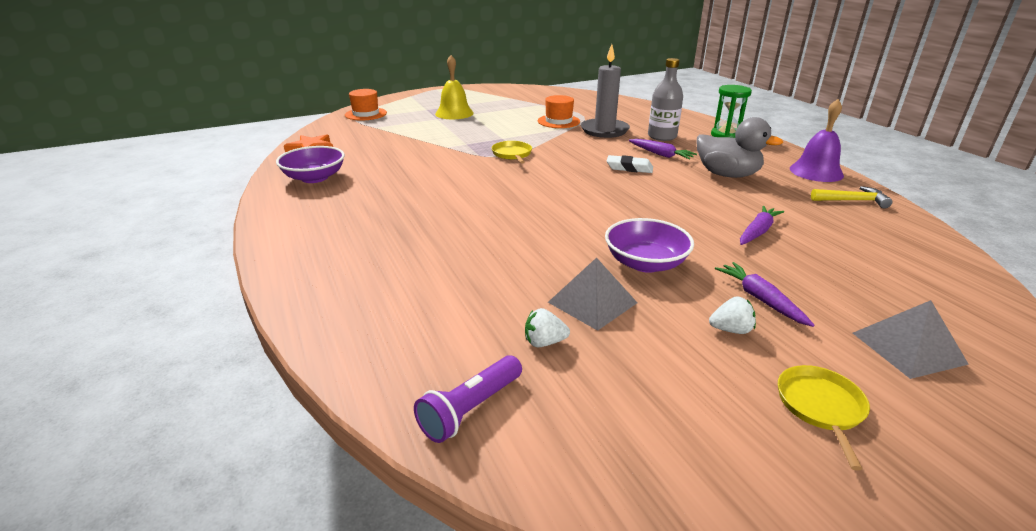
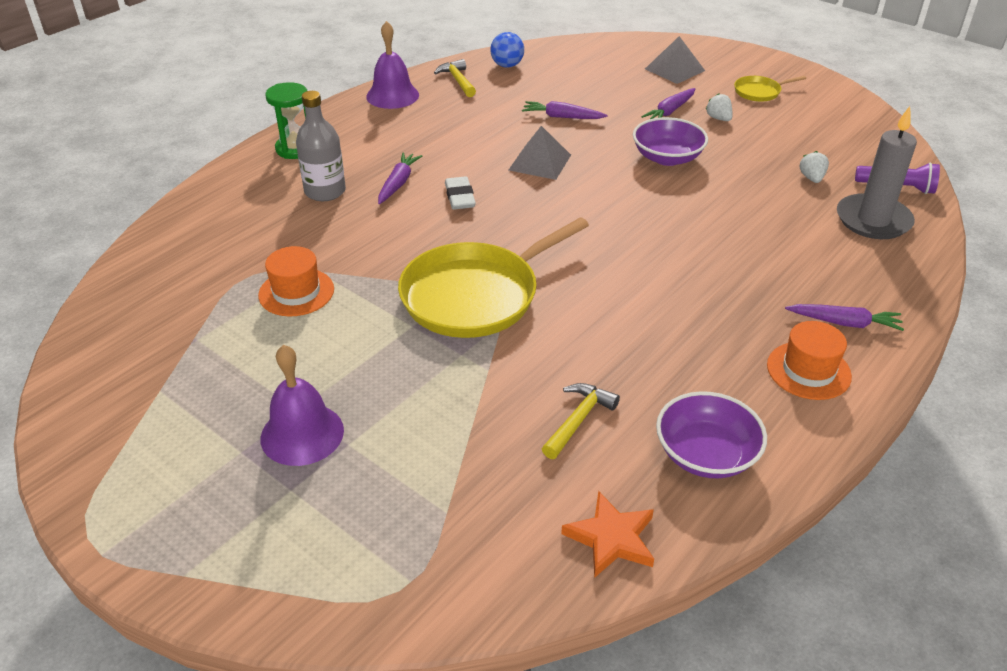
camera: 115 degrees left, 10 degrees up
orange hat [345,89,387,121] -> orange hat moved to [767,321,852,400]
yellow bell [435,55,474,119] -> purple bell [260,345,344,466]
yellow pan [492,141,532,164] -> yellow pan [398,217,589,338], size x2.20
white strawberry [525,308,570,347] -> white strawberry turned 150 degrees counterclockwise [799,151,829,183]
grey pyramid [548,258,638,331] -> grey pyramid moved to [509,126,571,180]
grey candle [581,44,630,138] -> grey candle moved to [837,106,917,239]
grey duck [696,117,783,178] -> none
none -> blue ball [490,32,524,68]
none -> yellow hammer [542,383,620,459]
none -> purple carrot [785,304,904,331]

